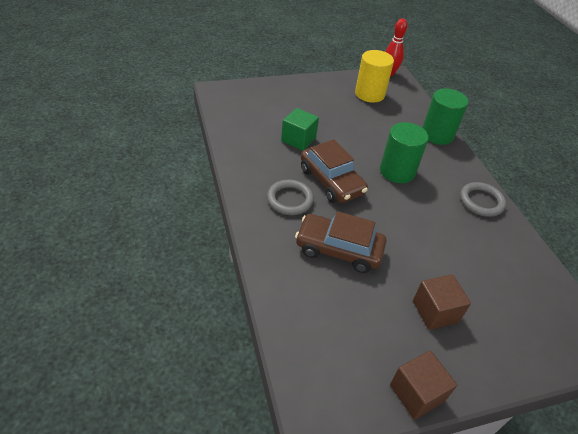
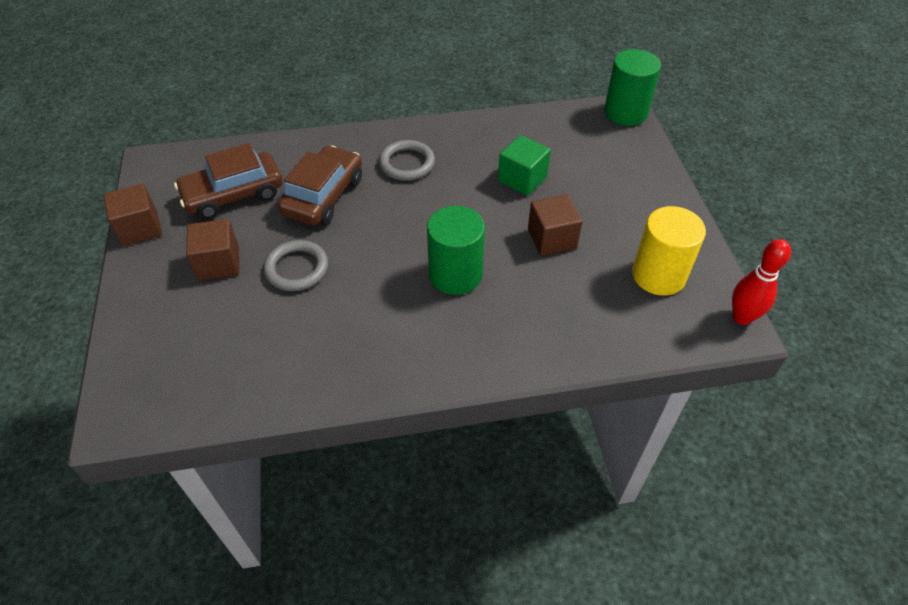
camera: 100 degrees right, 5 degrees up
brown car [301,139,368,203] -> brown car moved to [174,143,283,219]
green cylinder [422,88,468,145] -> green cylinder moved to [604,49,661,126]
grey ring [460,182,506,217] -> grey ring moved to [263,240,328,291]
none -> brown cube [528,194,583,256]

